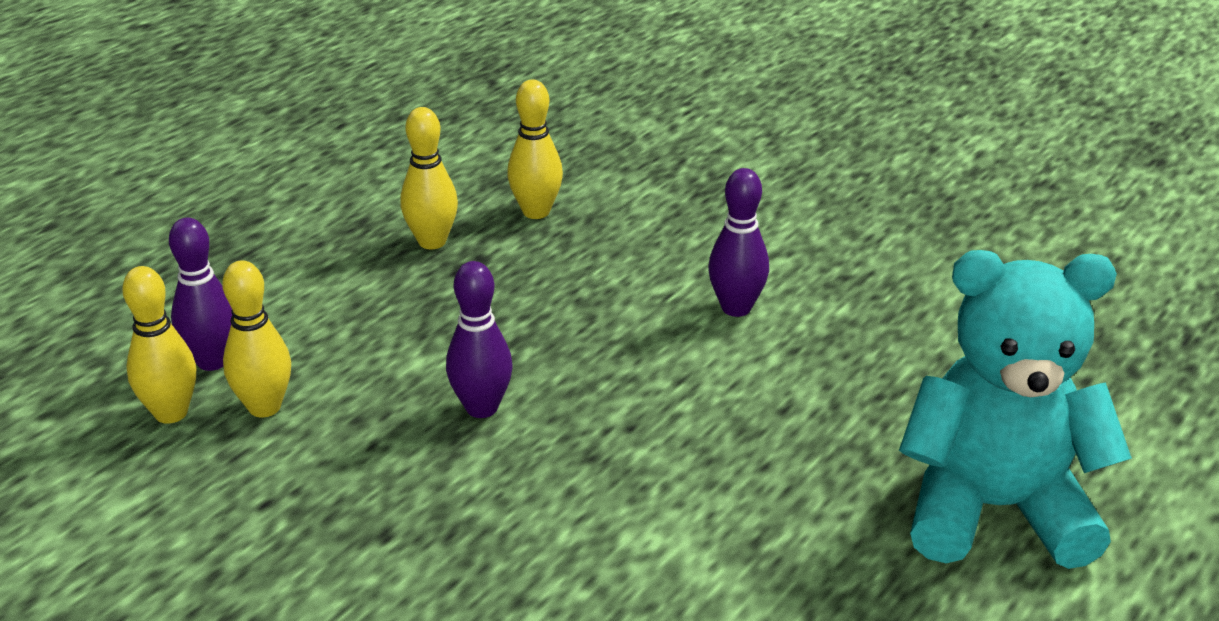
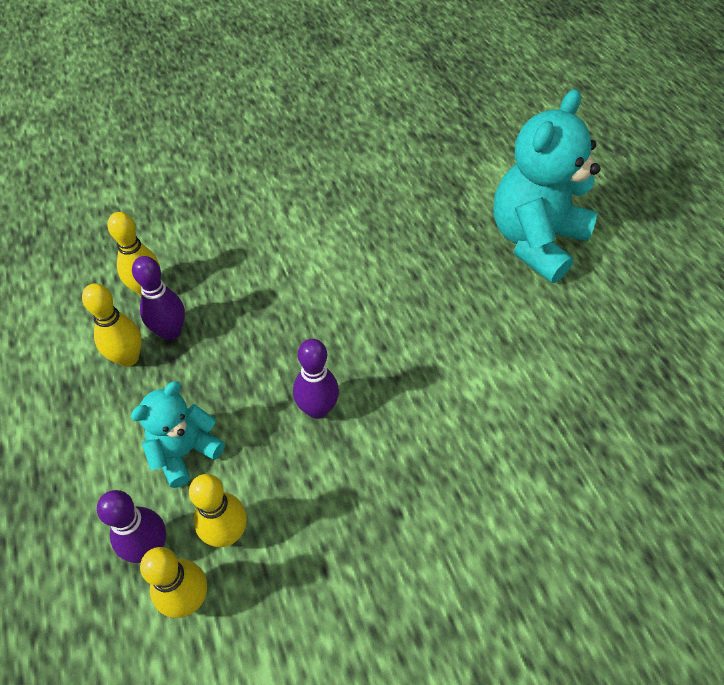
camera: 60 degrees left, 20 degrees up
purple bowling pin [708,168,769,317] -> purple bowling pin moved to [132,256,185,340]
none -> turquoise teddy bear [131,381,225,488]

